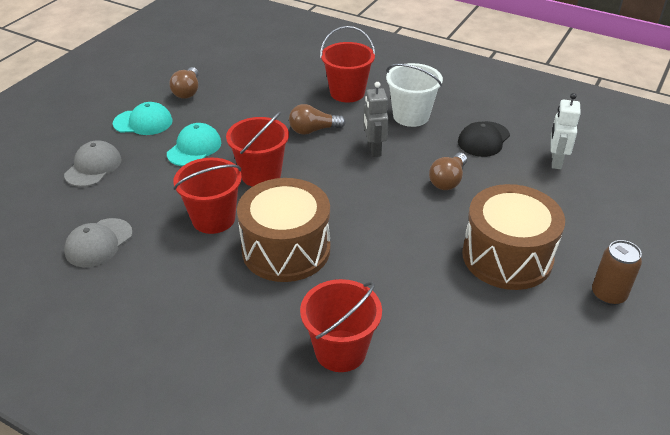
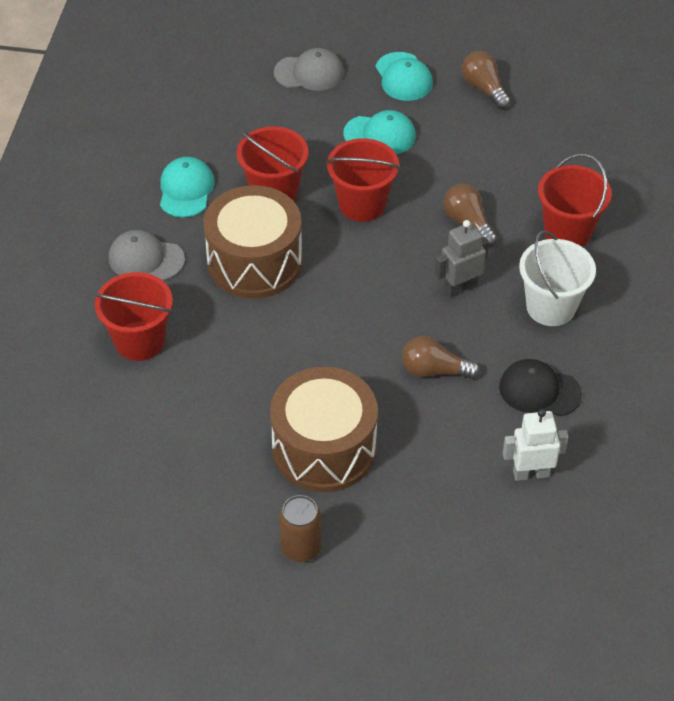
camera: 70 degrees right, 10 degrees up
grey cap [64,218,133,267] -> grey cap moved to [109,230,185,280]
brown light bulb [169,67,199,99] -> brown light bulb turned 75 degrees clockwise [461,51,511,109]
none -> turquoise cap [160,157,215,218]

